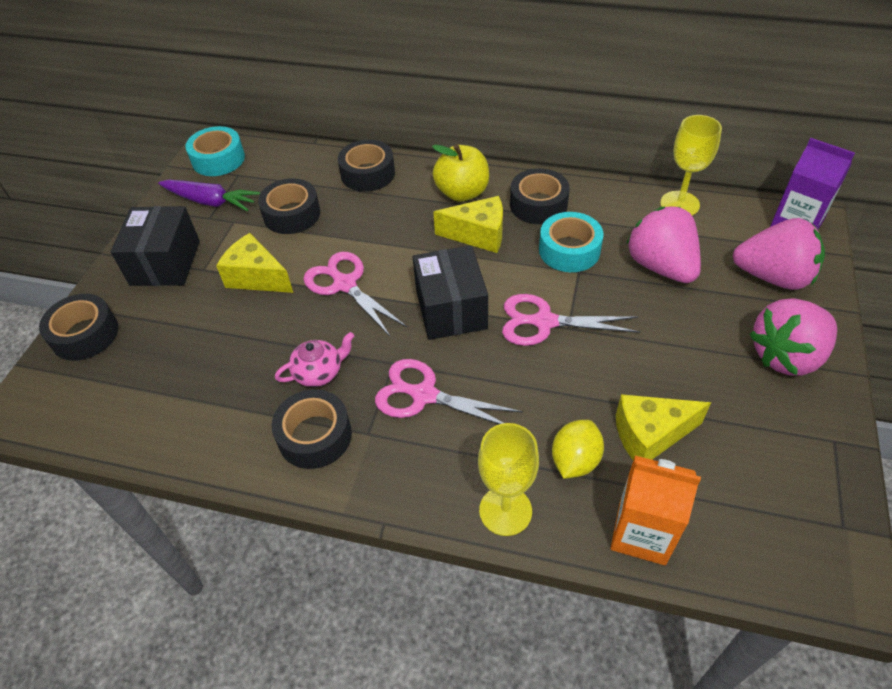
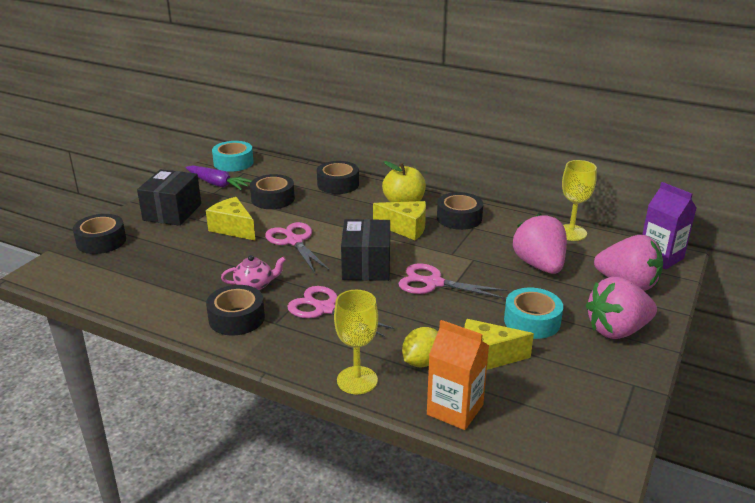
camera: 10 degrees right, 20 degrees down
turquoise tape [539,212,604,272] -> turquoise tape moved to [504,288,563,339]

